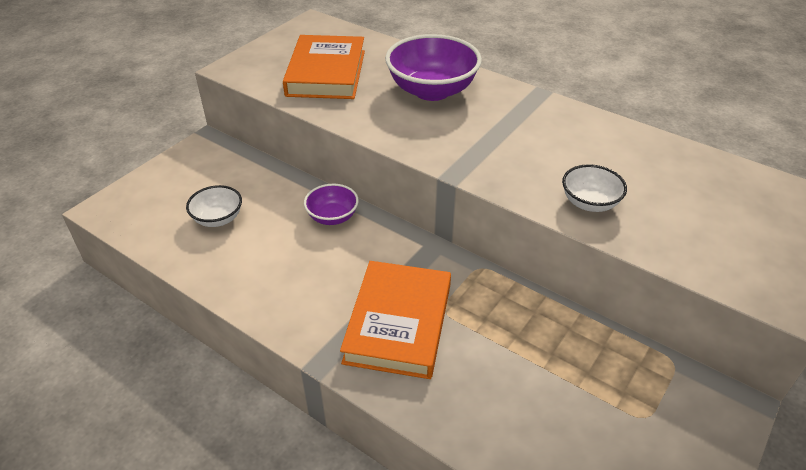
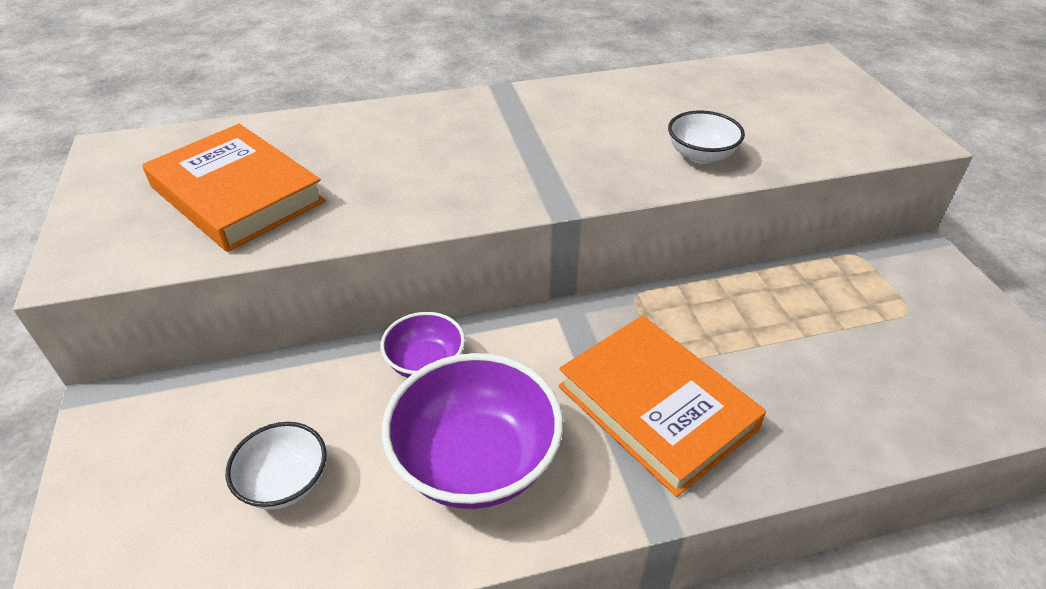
camera: 50 degrees left, 0 degrees up
purple bowl [385,34,482,101] -> purple bowl moved to [382,353,563,509]

